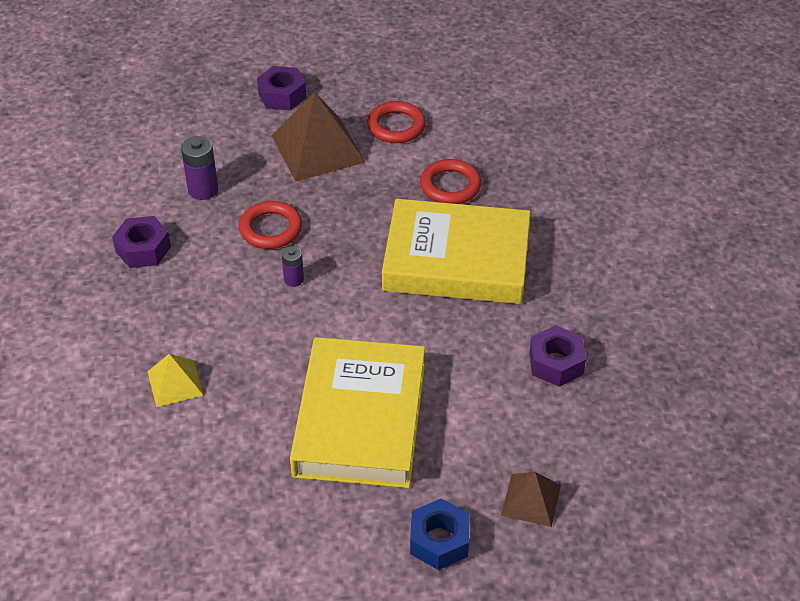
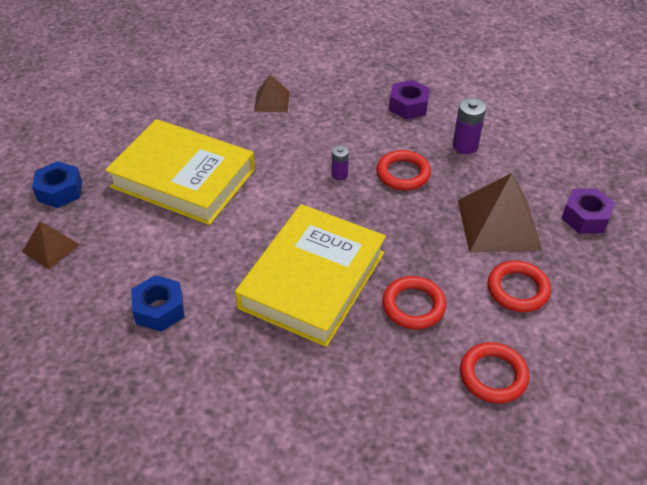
camera: 110 degrees right, 0 degrees up
yellow pyramid [147,354,203,407] -> brown pyramid [254,74,290,112]
purple nut [529,325,586,387] -> blue nut [131,275,185,332]
none -> red ring [460,342,530,404]

